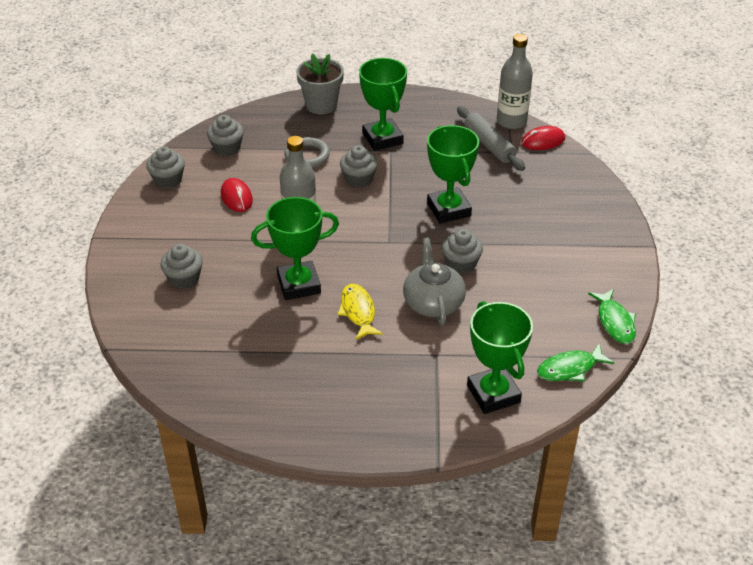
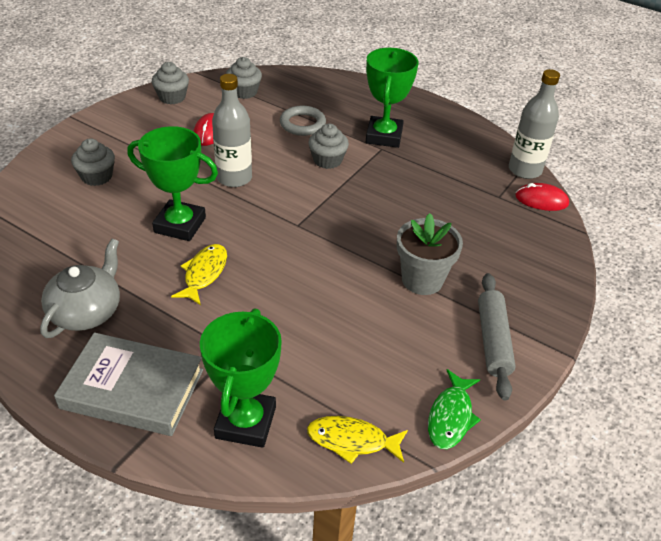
camera: 30 degrees right, 0 degrees up
grey flower pot [296,54,344,115] -> grey flower pot moved to [397,213,463,295]
grey teapot [403,238,466,326] -> grey teapot moved to [40,238,120,338]
green trophy [427,125,479,224] -> none
grey cupcake [442,229,483,274] -> none
grey rolling pin [457,106,525,171] -> grey rolling pin moved to [478,273,516,400]
green fish [537,343,614,382] -> yellow fish [307,416,408,464]
none -> grey book [54,332,203,436]

